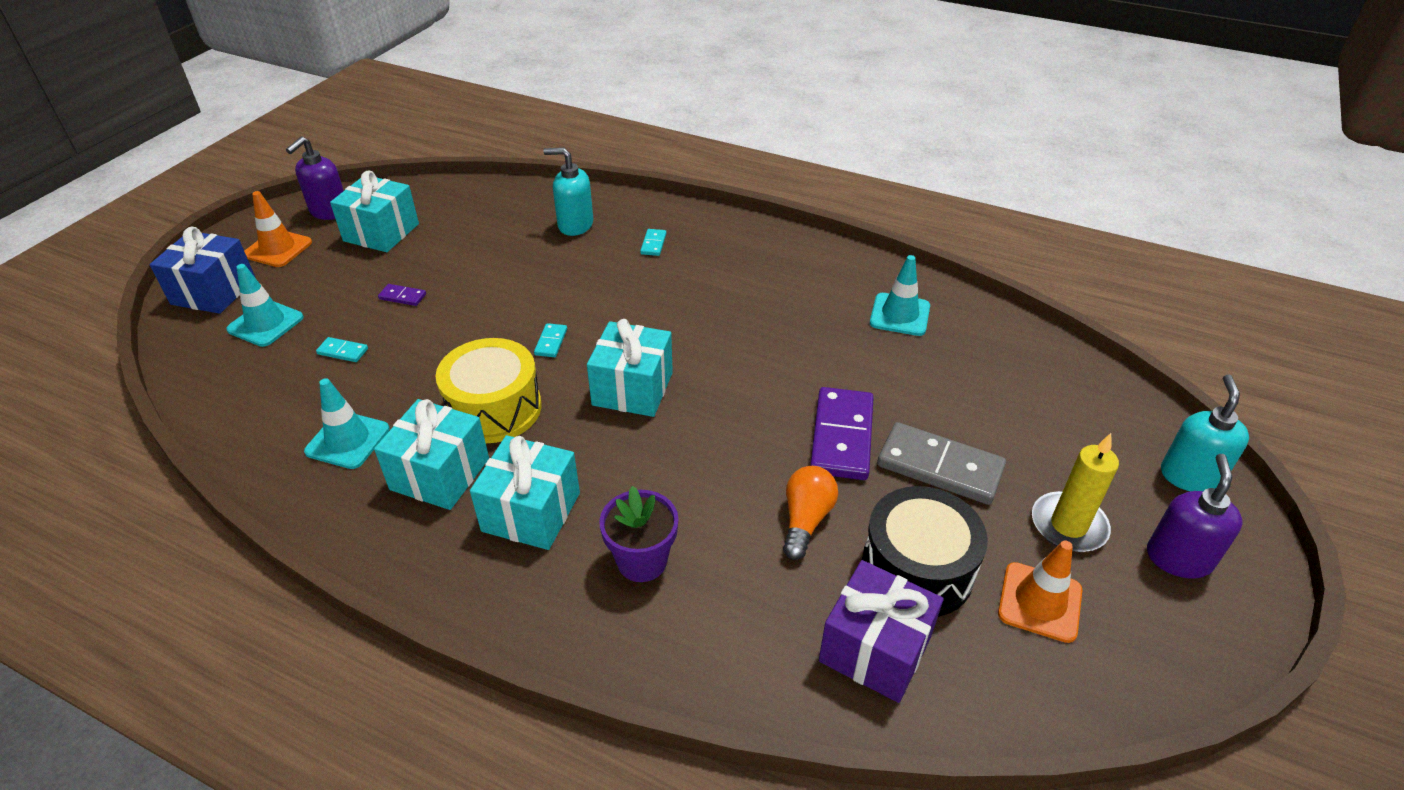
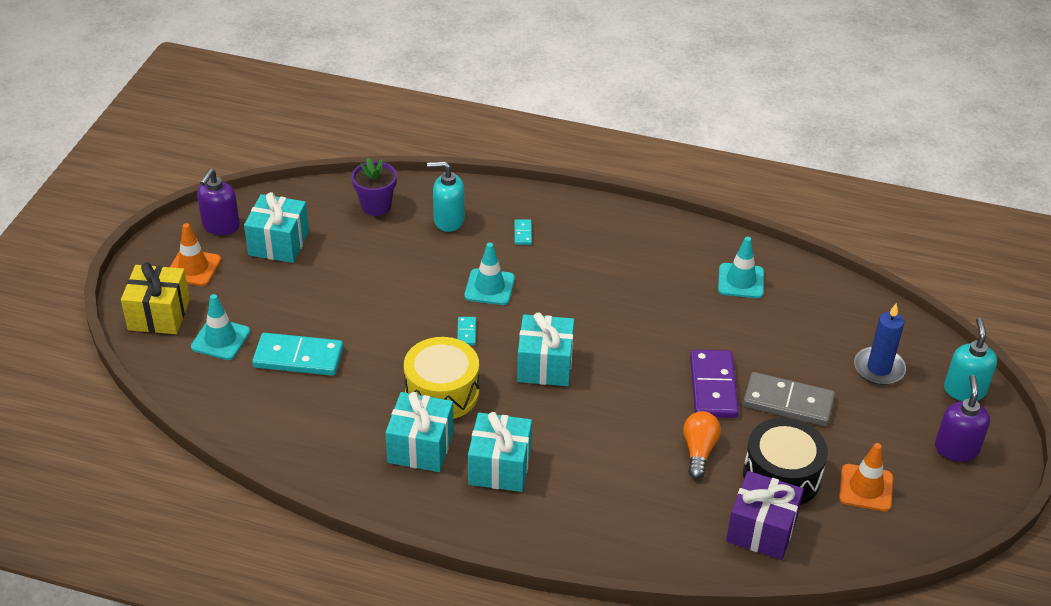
camera: 10 degrees left, 0 degrees up
blue gift [150,227,256,314] -> yellow gift [121,262,190,334]
turquoise traffic cone [304,378,390,469] -> turquoise traffic cone moved to [464,242,515,305]
turquoise domino [316,337,368,362] -> turquoise domino [252,333,343,376], size x2.23
purple domino [378,284,426,306] -> none
purple flower pot [599,486,679,582] -> purple flower pot moved to [351,158,397,216]
yellow candle [1032,433,1119,552] -> none
none -> blue candle [854,303,906,385]

